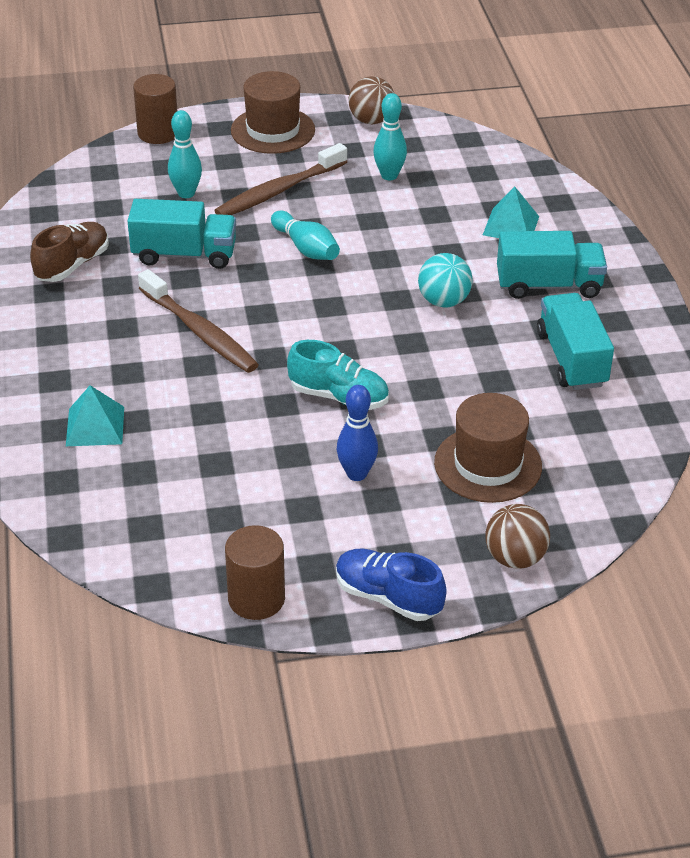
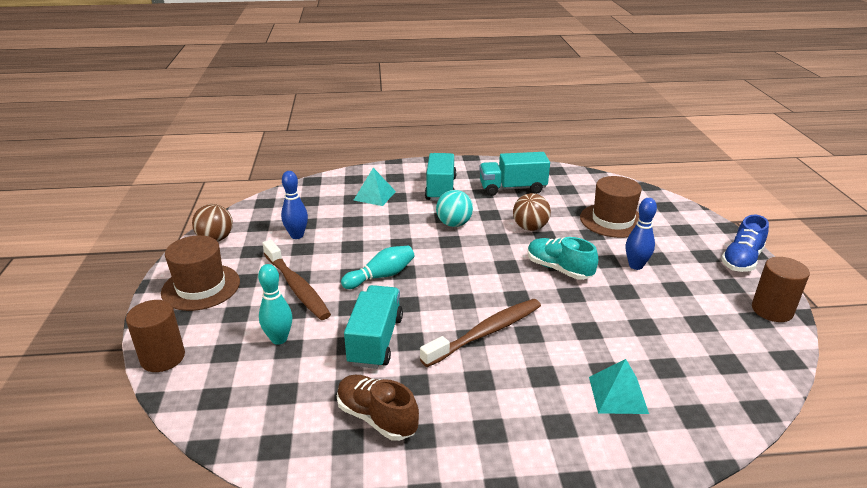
camera: 85 degrees left, 10 degrees down
turquoise shoe [287,340,389,410] -> turquoise shoe turned 75 degrees counterclockwise [528,237,598,280]
turquoise bowling pin [373,93,407,180] -> blue bowling pin [281,171,308,239]
brown ball [485,504,550,569] -> brown ball moved to [513,193,551,231]

